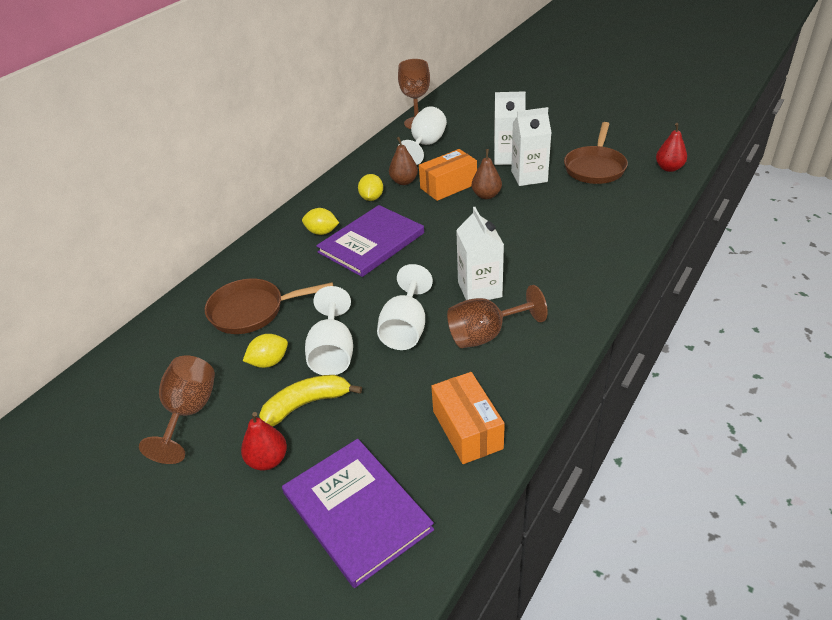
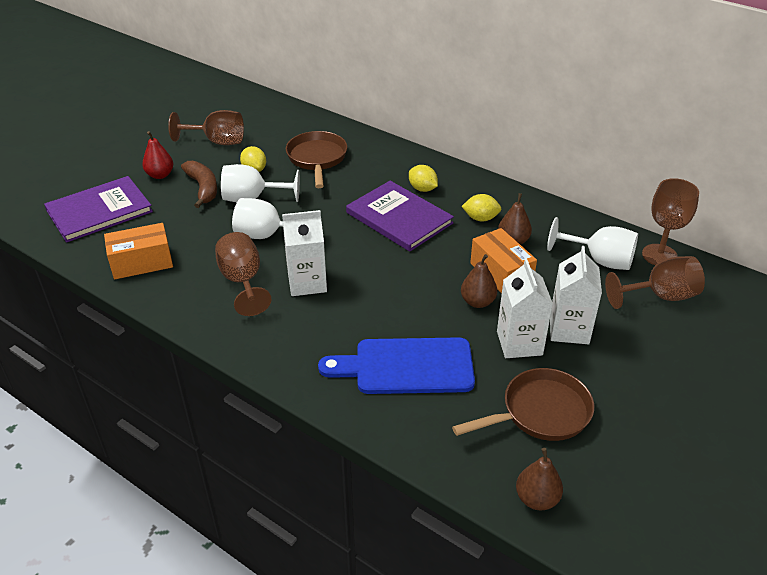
camera: 90 degrees right, 0 degrees up
yellow banana [259,375,362,427] -> brown banana [181,161,217,208]
yellow lemon [302,208,339,235] -> yellow lemon turned 60 degrees counterclockwise [409,165,438,192]
brown pan [564,122,628,184] -> brown pan turned 135 degrees clockwise [452,368,594,441]
red pear [656,123,687,172] -> brown pear [516,448,563,510]
none -> blue cutting board [318,337,475,394]
none -> brown goblet [605,256,705,309]

